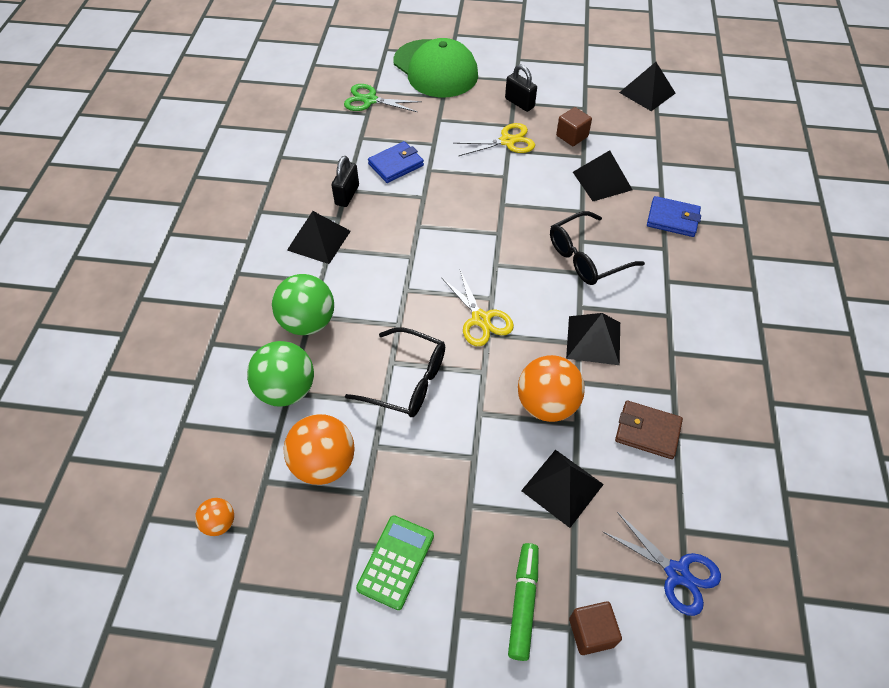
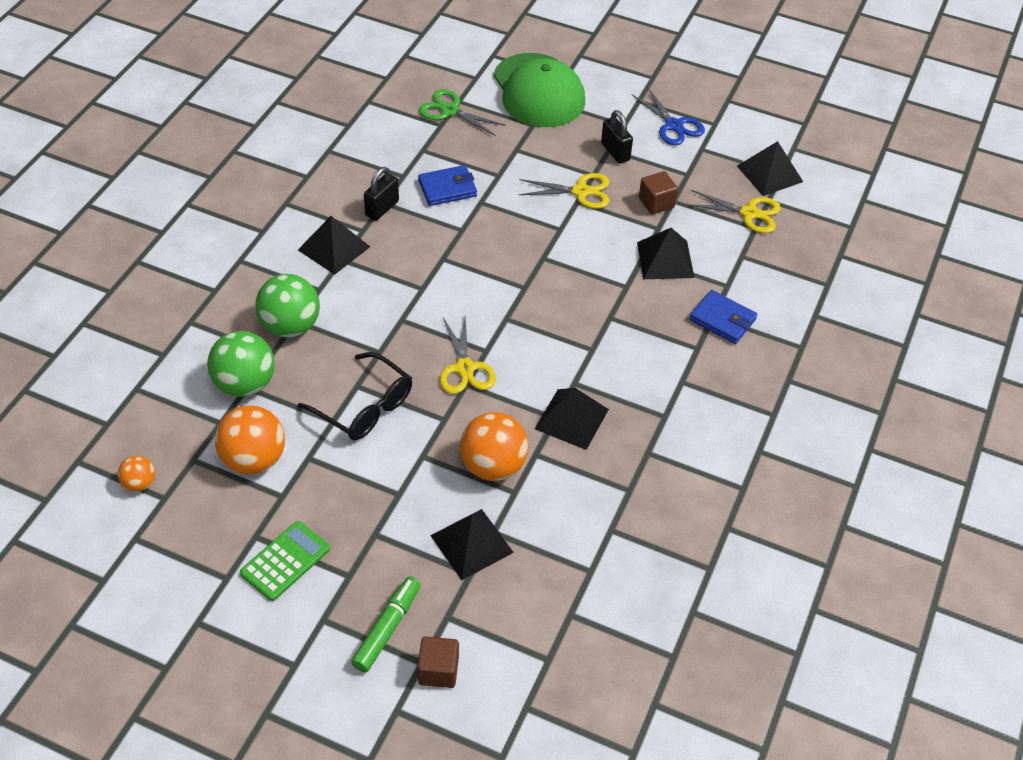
camera: 15 degrees right, 5 degrees down
black glasses [550,211,645,285] -> none
blue scissors [602,512,721,616] -> blue scissors moved to [632,88,705,145]
brown wallet [615,401,683,459] -> none
none -> yellow scissors [686,190,781,233]

